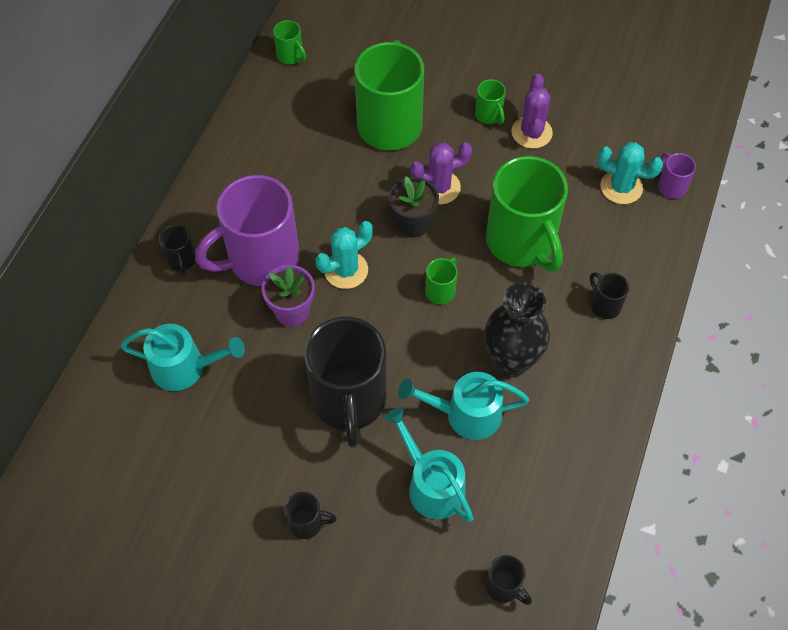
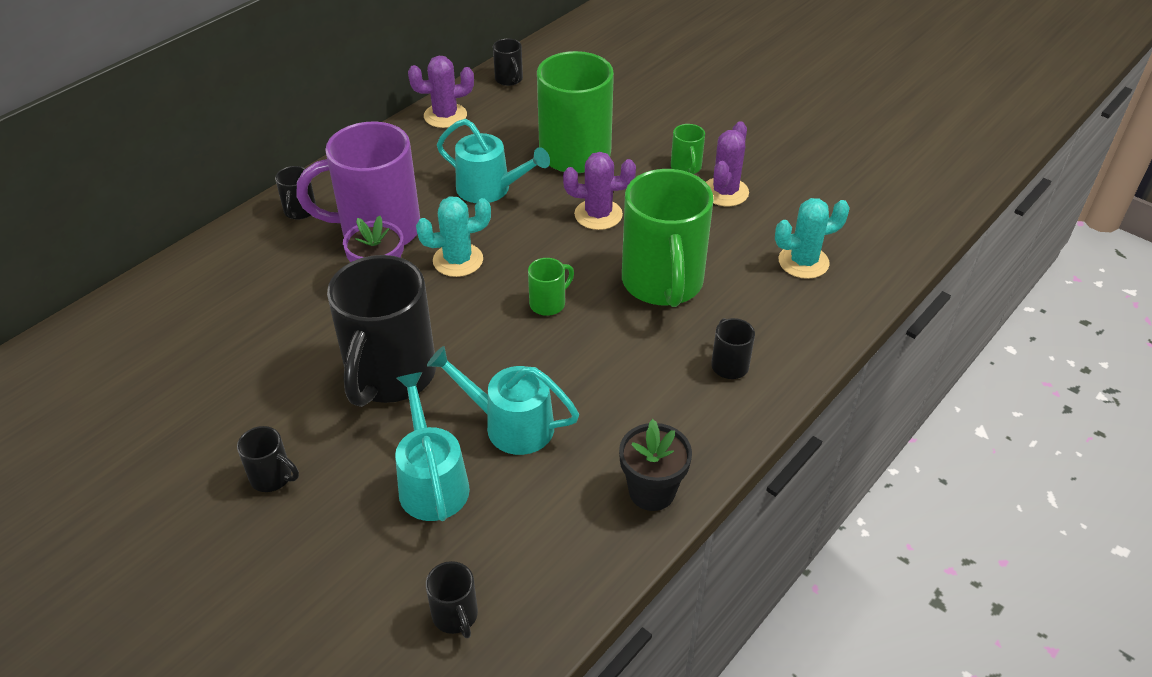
camera: 20 degrees right, 15 degrees down
turquoise watering can [120,324,245,391] -> turquoise watering can moved to [437,119,550,203]
green mug [273,20,306,64] -> black mug [493,39,523,86]
black flower pot [389,176,439,238] -> black flower pot moved to [619,419,692,511]
black vase [484,282,550,377] -> none
turquoise cactus [597,142,663,204] -> turquoise cactus turned 60 degrees counterclockwise [775,198,850,279]
purple mug [658,153,696,199] -> none
none -> purple cactus [408,56,474,128]

